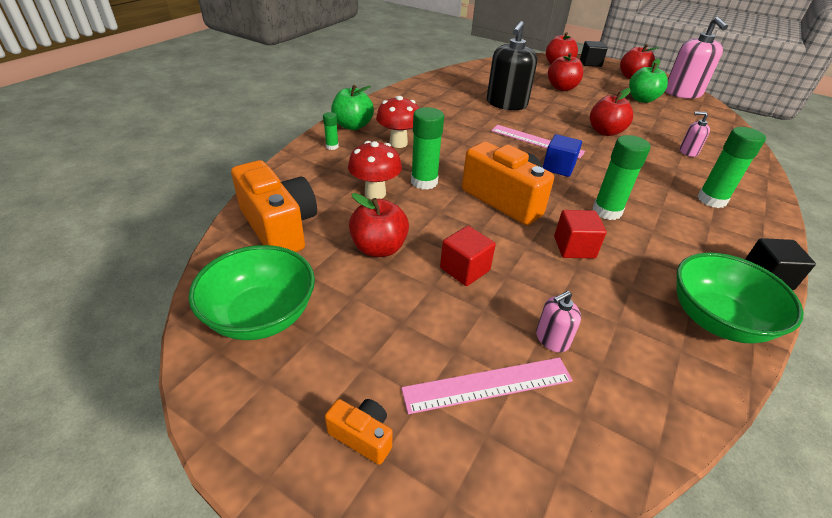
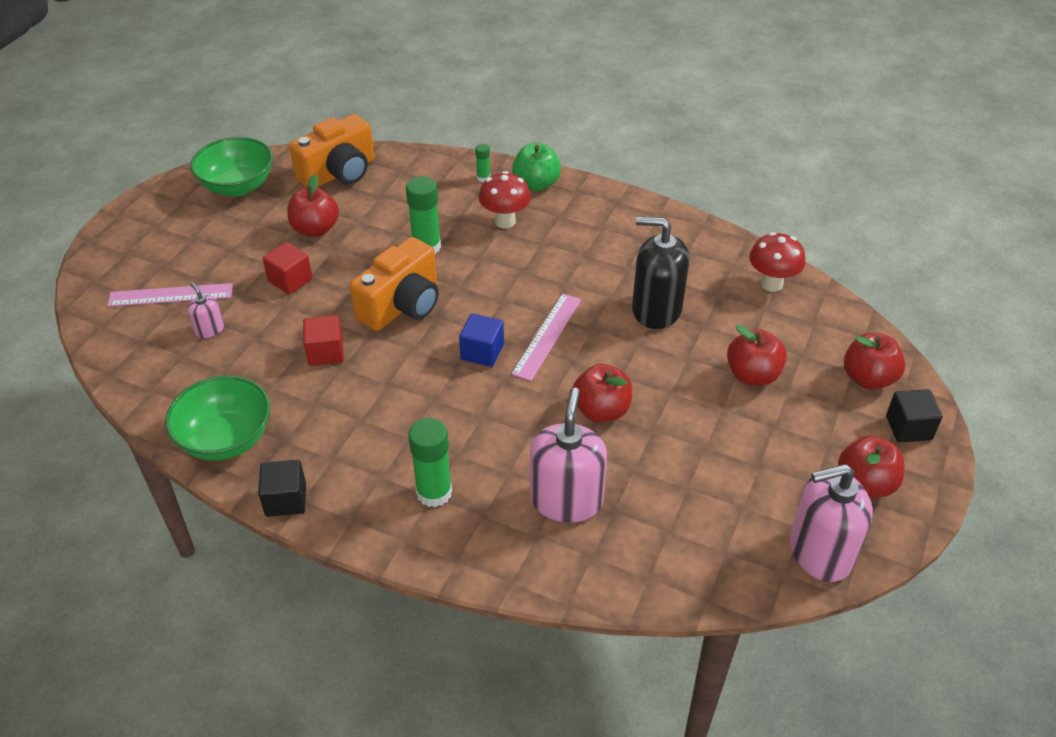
camera: 85 degrees right, 5 degrees up
orange camera [325,399,393,465] -> none
red mushroom [348,141,402,199] -> red mushroom moved to [749,232,805,292]
pink ruler [401,358,573,414] -> pink ruler turned 75 degrees counterclockwise [107,283,233,307]
green glue stick [593,135,651,220] -> none
green apple [629,59,668,103] -> none
pink soap dispenser [680,112,710,157] -> pink soap dispenser [530,388,607,523], size x2.10

